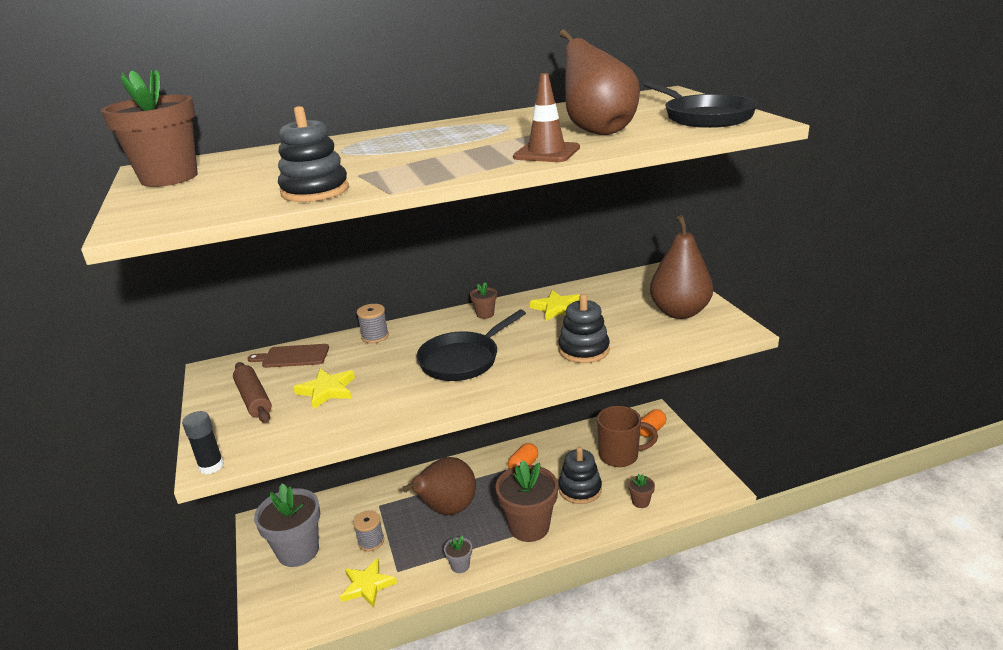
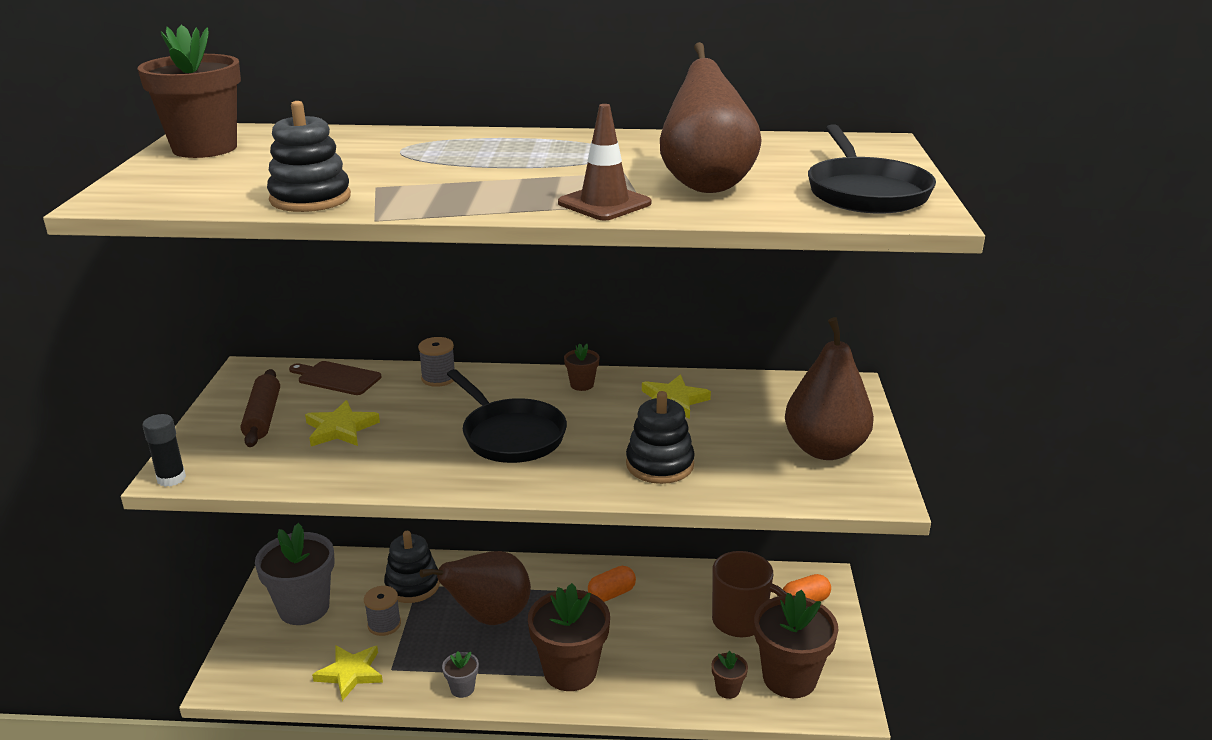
camera: 20 degrees right, 0 degrees up
black pan [417,310,526,381] -> black pan turned 105 degrees counterclockwise [447,369,567,463]
black stacking toy [558,447,602,504] -> black stacking toy moved to [384,531,440,603]
none -> brown flower pot [754,590,838,698]

